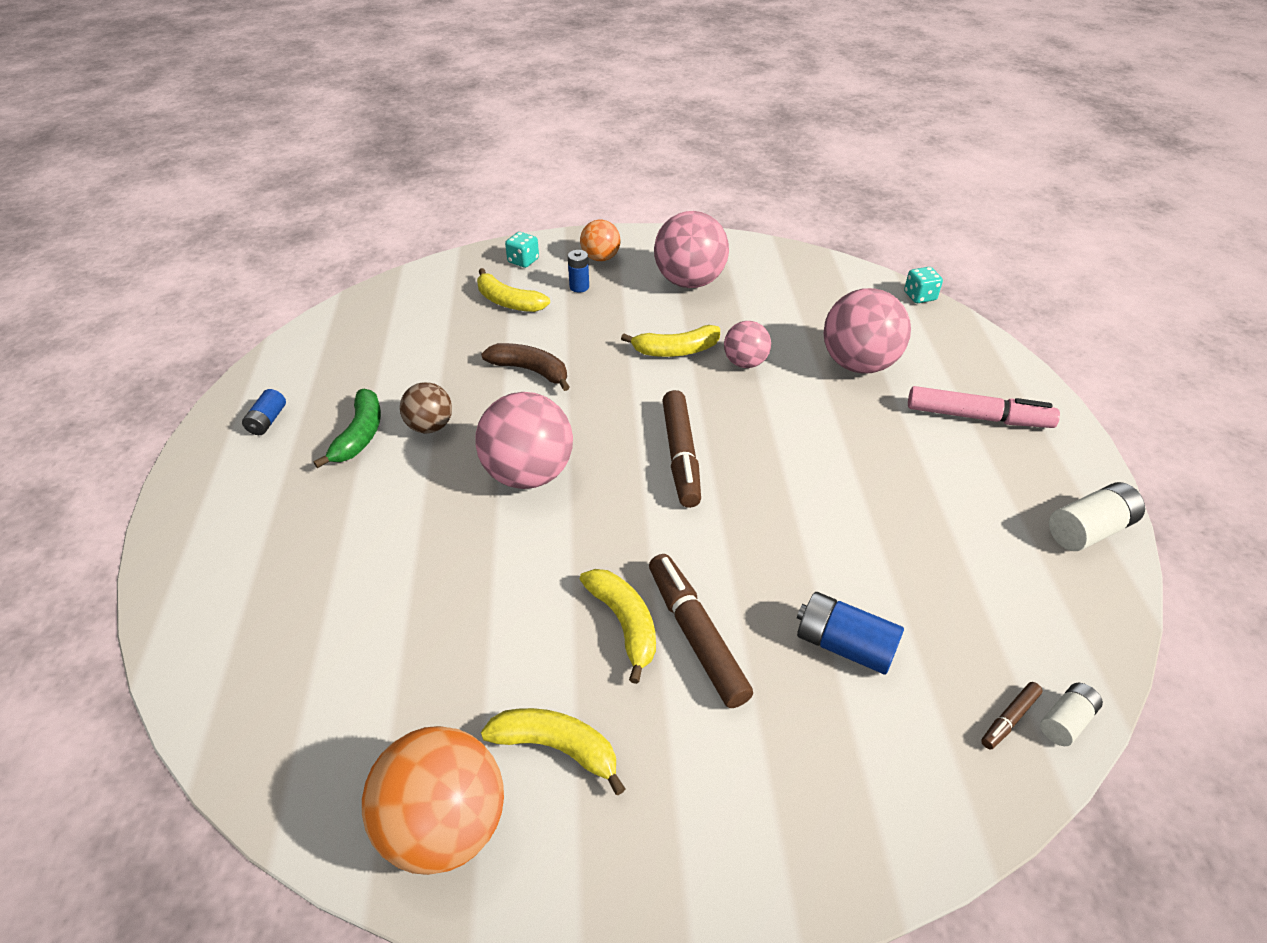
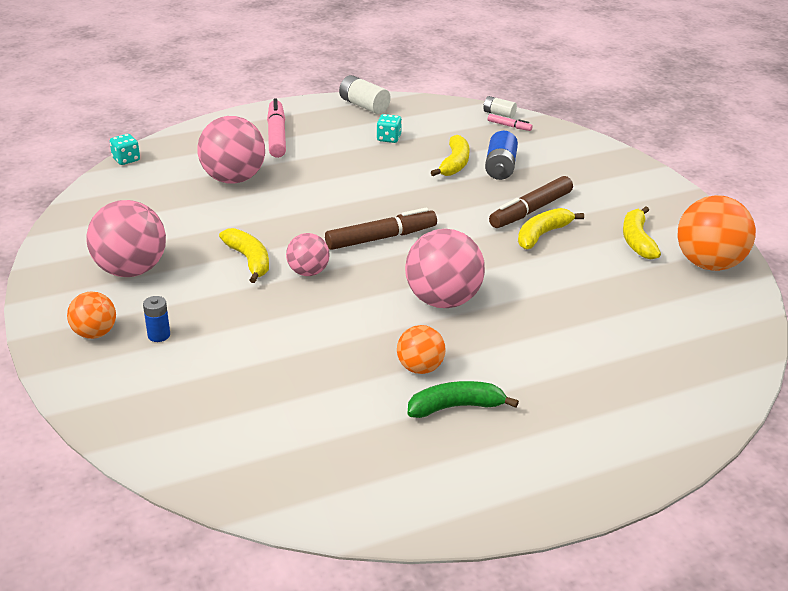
camera: 110 degrees left, 10 degrees down
blue battery [242,389,286,435] -> none
brown ball [400,382,452,433] -> orange ball [397,325,446,374]
yellow banana [477,268,550,312] -> yellow banana moved to [431,135,470,176]
brown banana [481,343,570,391] -> none
turquoise dice [505,232,539,268] -> turquoise dice moved to [377,114,402,143]
pink ball [724,321,771,368] -> pink ball moved to [286,233,330,276]
brown marker [981,682,1043,750] -> pink marker [488,114,533,131]

